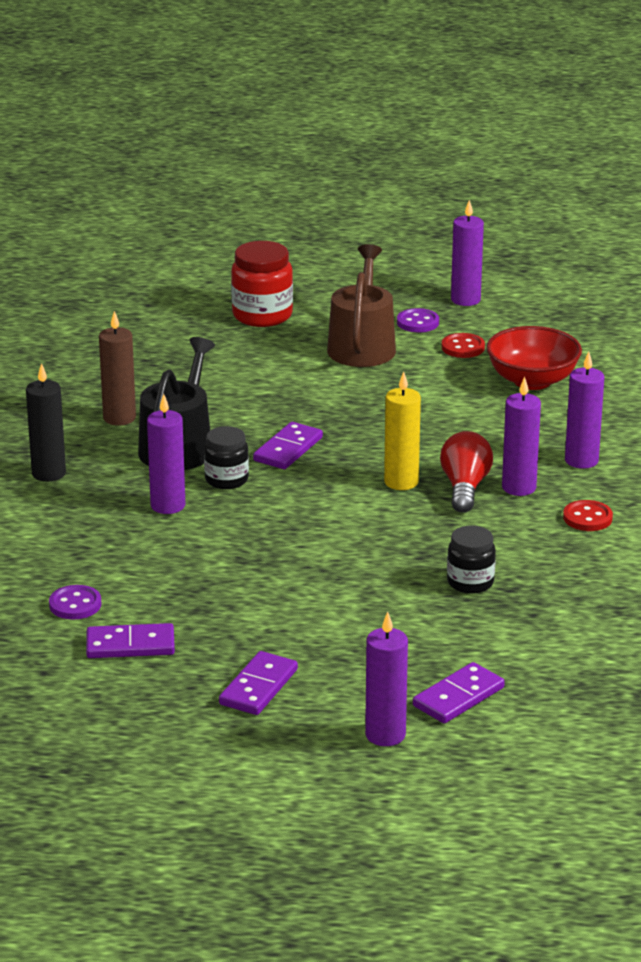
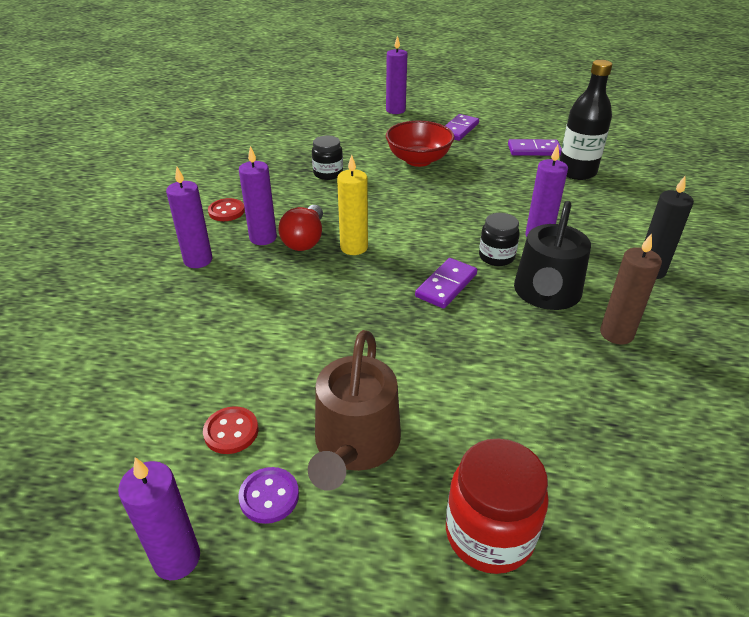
camera: 175 degrees left, 10 degrees up
purple button [49,585,102,619] -> black bottle [559,60,612,180]
purple domino [413,662,505,723] -> none
red bowl [486,326,582,390] -> red bowl moved to [386,121,455,167]

